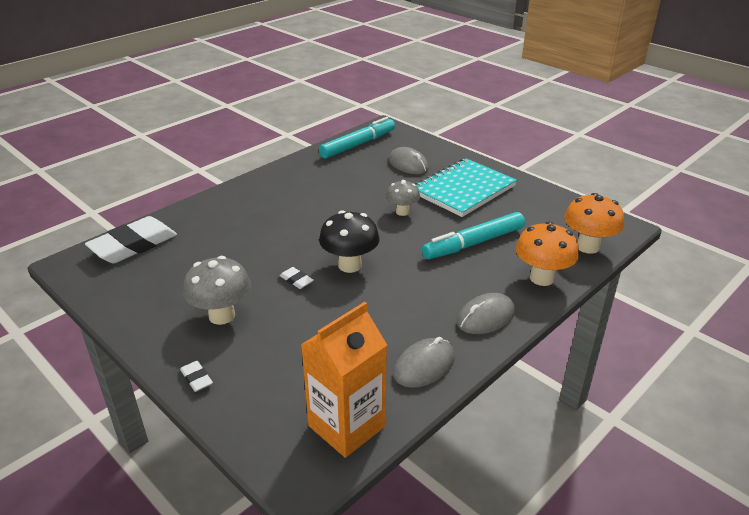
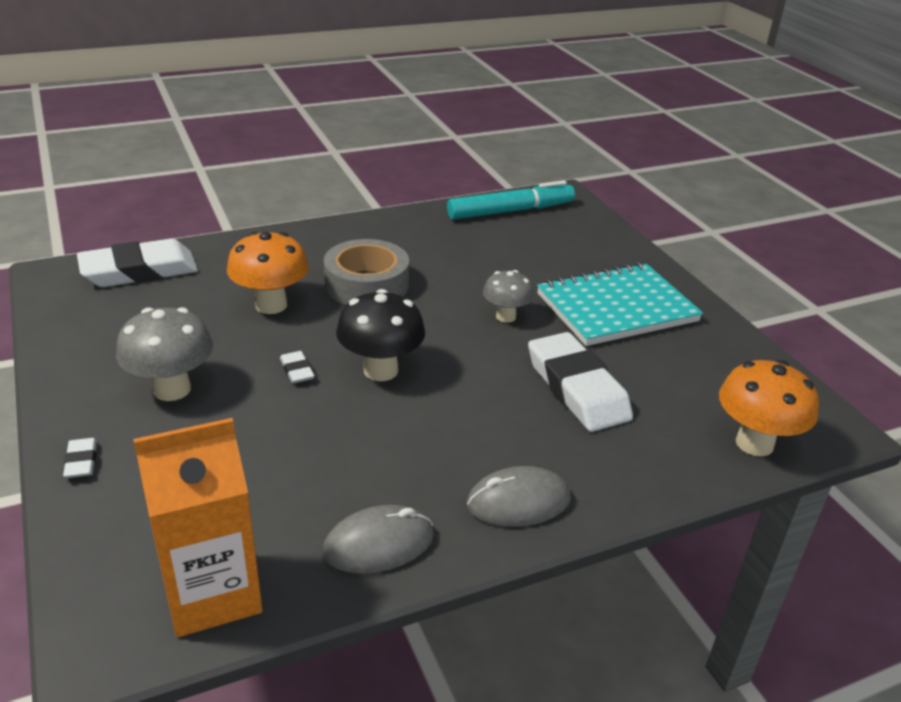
camera: 20 degrees right, 0 degrees up
grey mouse [389,147,429,174] -> none
turquoise marker [422,212,525,259] -> white eraser [528,332,633,432]
orange mushroom [516,222,579,286] -> orange mushroom moved to [227,232,309,314]
none -> grey tape [324,239,409,305]

